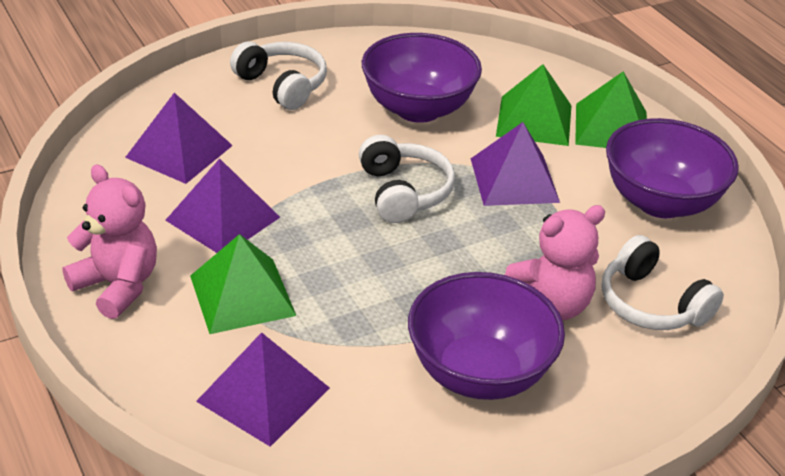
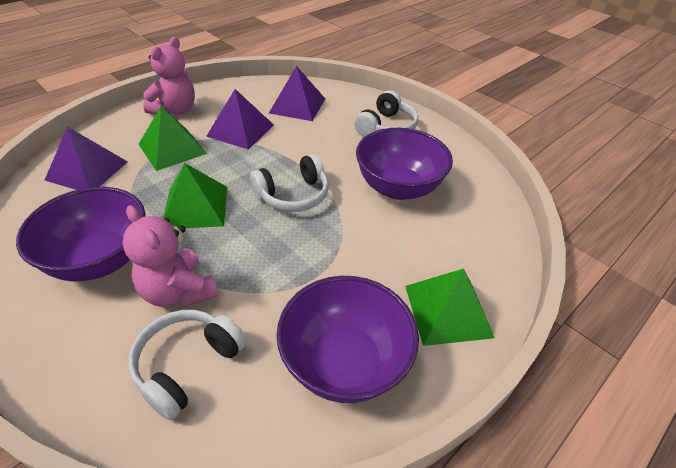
camera: 75 degrees right, 5 degrees up
purple pyramid [471,122,560,206] -> none
green pyramid [496,64,572,146] -> green pyramid moved to [163,163,227,228]

